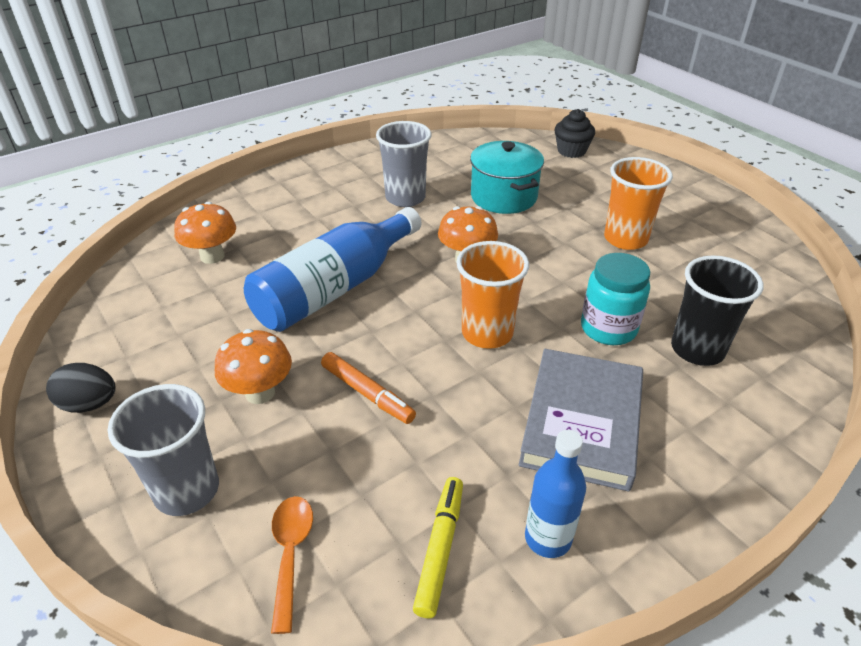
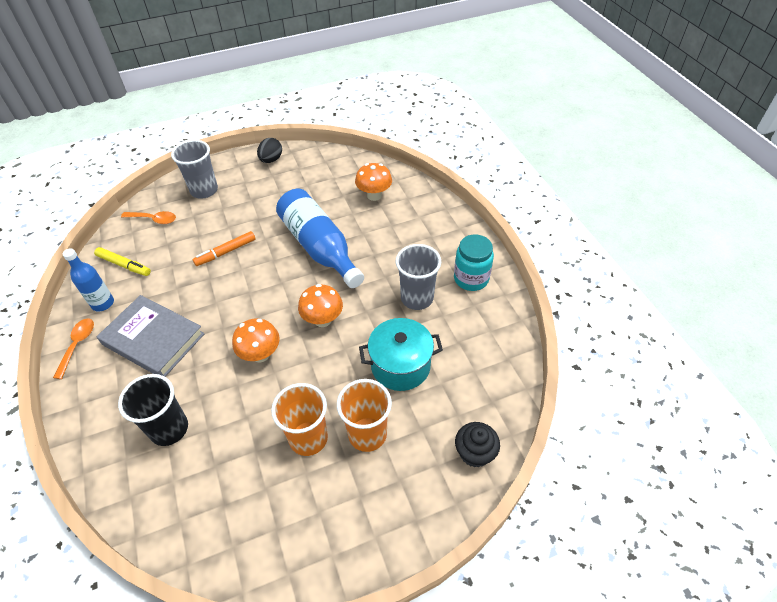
camera: 105 degrees right, 10 degrees up
orange mushroom [215,329,292,404] -> orange mushroom moved to [232,319,280,363]
orange cup [456,241,529,349] -> orange cup moved to [337,379,392,452]
turquoise jar [581,253,650,345] -> turquoise jar moved to [454,234,494,291]
none -> orange spoon [53,319,94,379]

